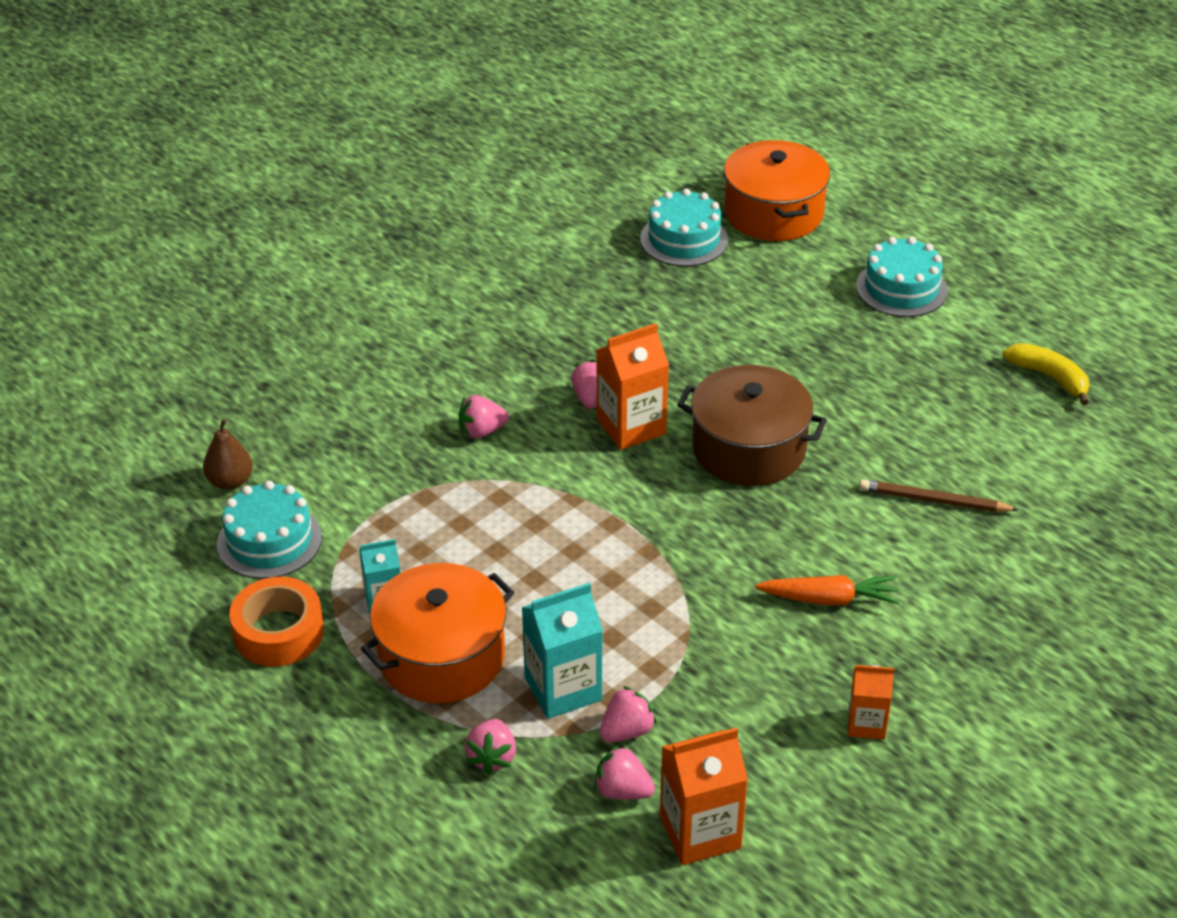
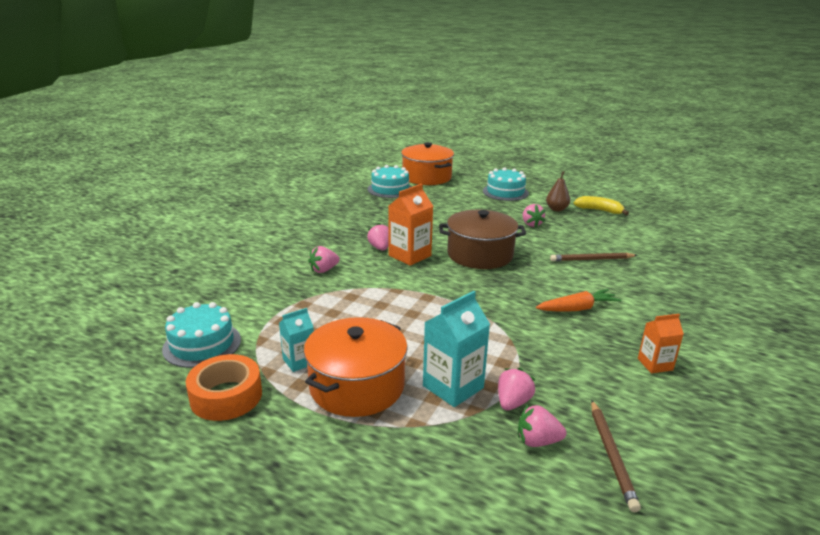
camera: 20 degrees left, 15 degrees down
brown pear [203,418,253,490] -> brown pear moved to [546,171,570,211]
pink strawberry [465,719,516,774] -> pink strawberry moved to [523,204,545,227]
orange carton [660,727,748,865] -> brown pencil [591,400,641,512]

